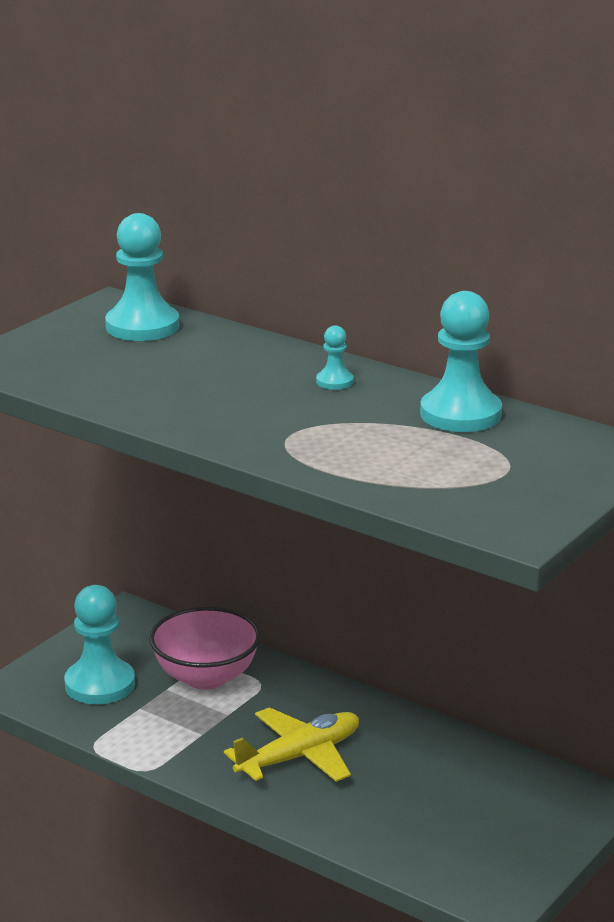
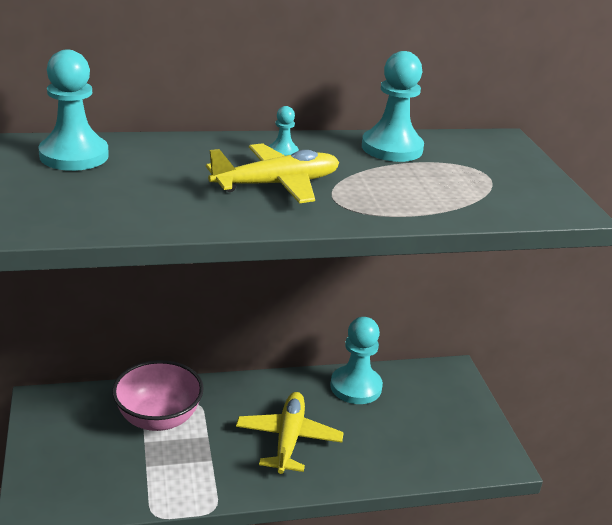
camera: 50 degrees left, 5 degrees up
turquoise pawn [64,585,135,704] -> turquoise pawn moved to [330,317,383,404]
none -> yellow plane [206,143,339,203]

